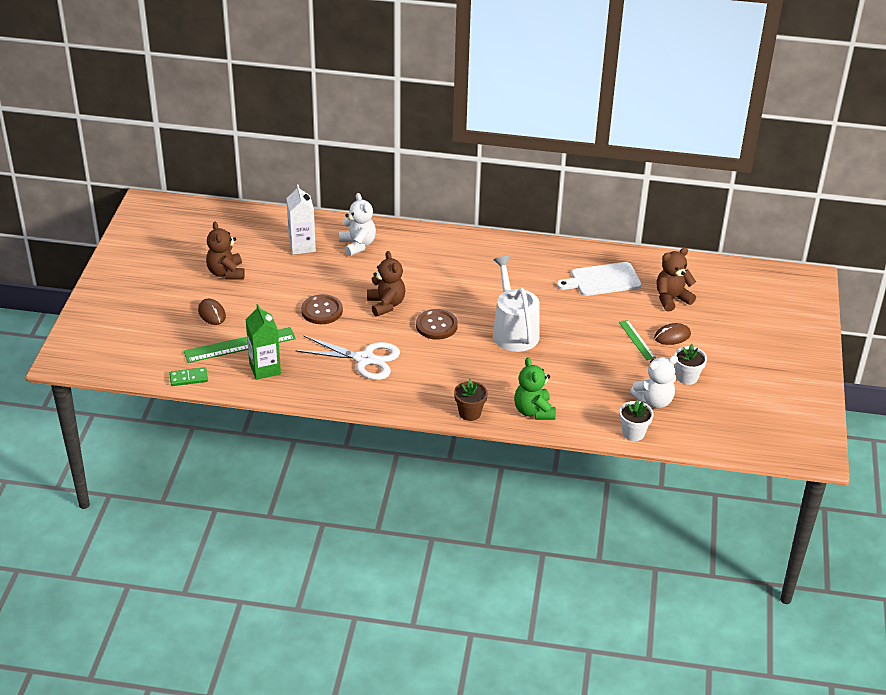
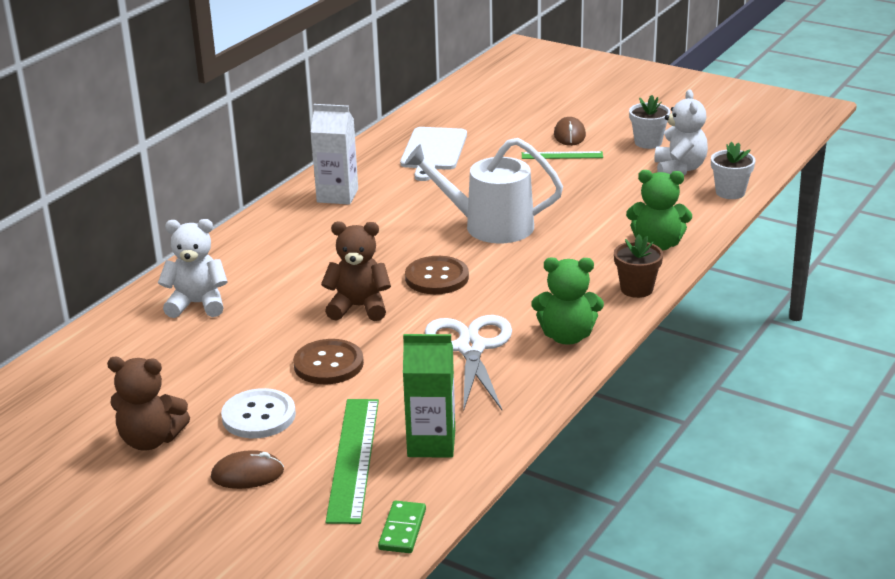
camera: 65 degrees left, 10 degrees down
white carton [286,184,316,255] -> white carton moved to [311,104,358,205]
white scissors [295,335,400,380] -> white scissors turned 45 degrees counterclockwise [425,315,512,412]
brown teddy bear [656,248,696,312] -> none
none -> white button [221,388,296,438]
none -> green teddy bear [532,257,604,345]

